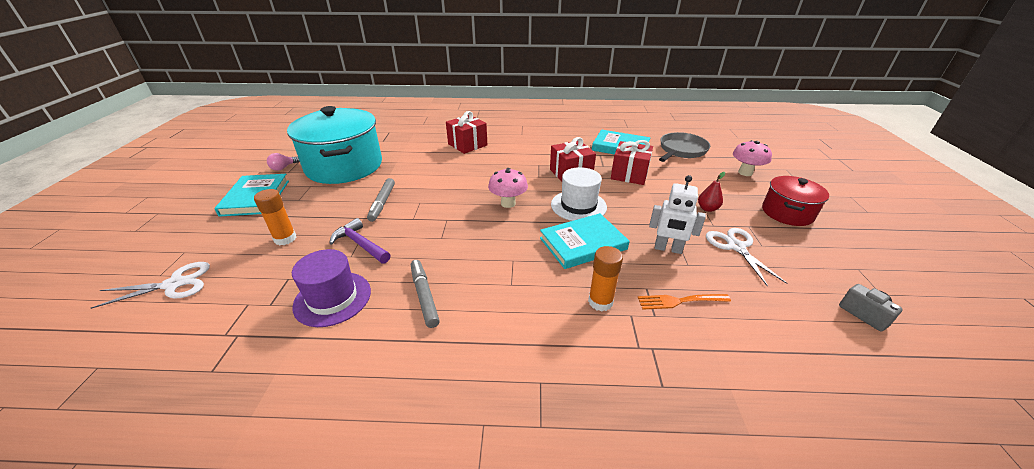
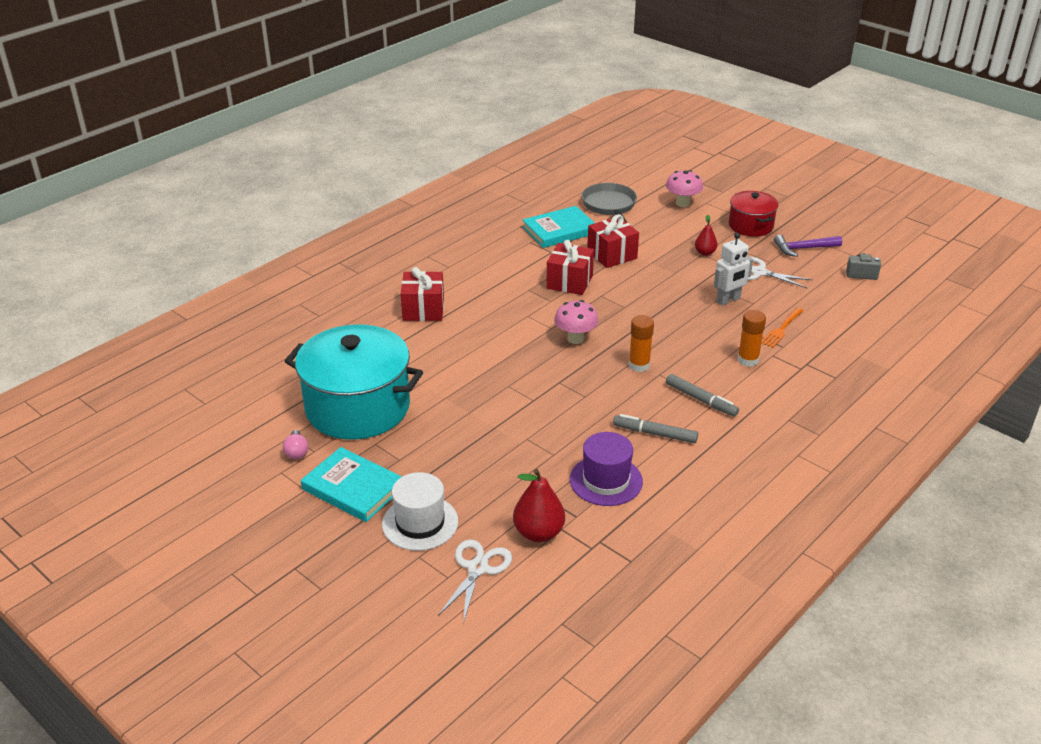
camera: 50 degrees left, 0 degrees up
orange glue stick [254,189,296,245] -> orange glue stick moved to [629,315,654,372]
purple hammer [329,218,391,263] -> purple hammer moved to [774,235,842,257]
grey marker [367,178,395,222] -> grey marker moved to [666,374,739,417]
turquoise book [540,213,629,269] -> none
white hat [551,167,607,221] -> white hat moved to [382,472,458,551]
none -> red pear [513,469,565,542]

